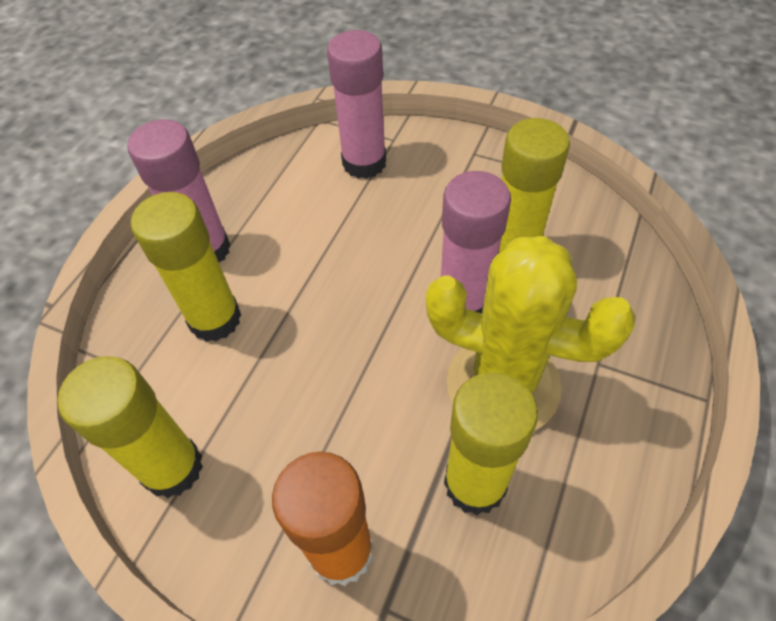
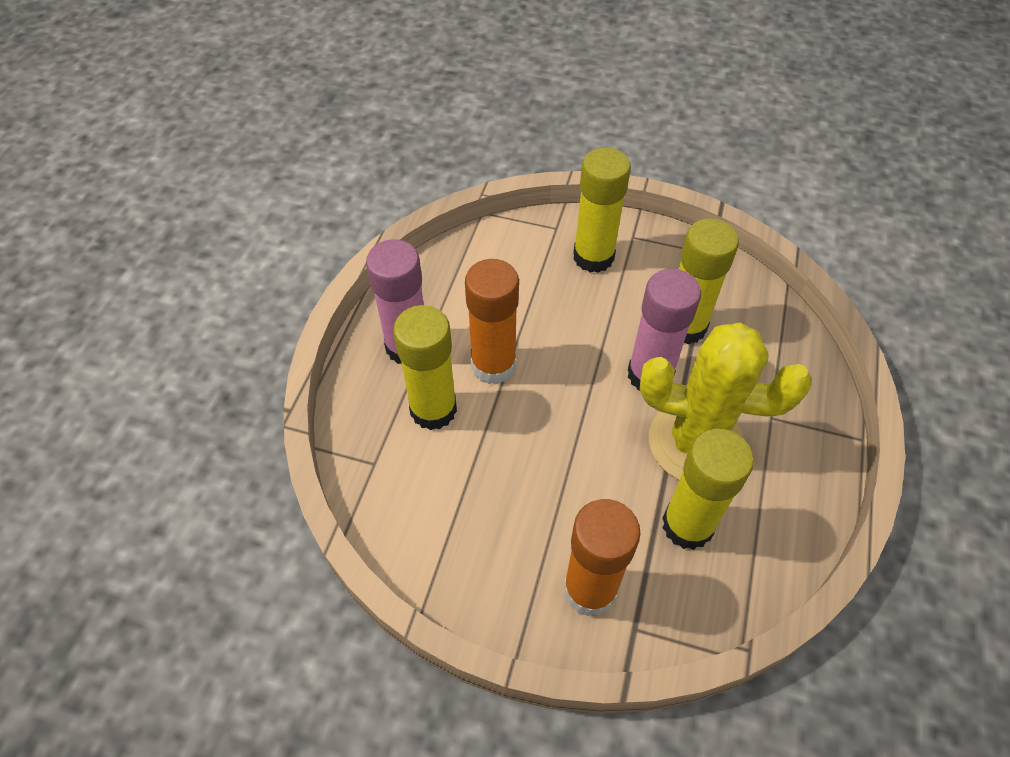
camera: 10 degrees left, 0 degrees up
yellow glue stick [58,356,203,498] -> yellow glue stick moved to [573,147,631,273]
pink glue stick [327,30,386,179] -> none
none -> orange glue stick [465,259,519,384]

